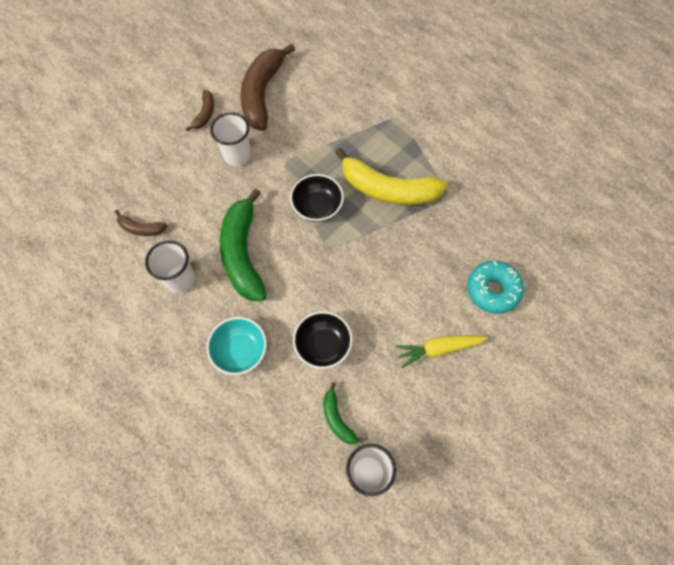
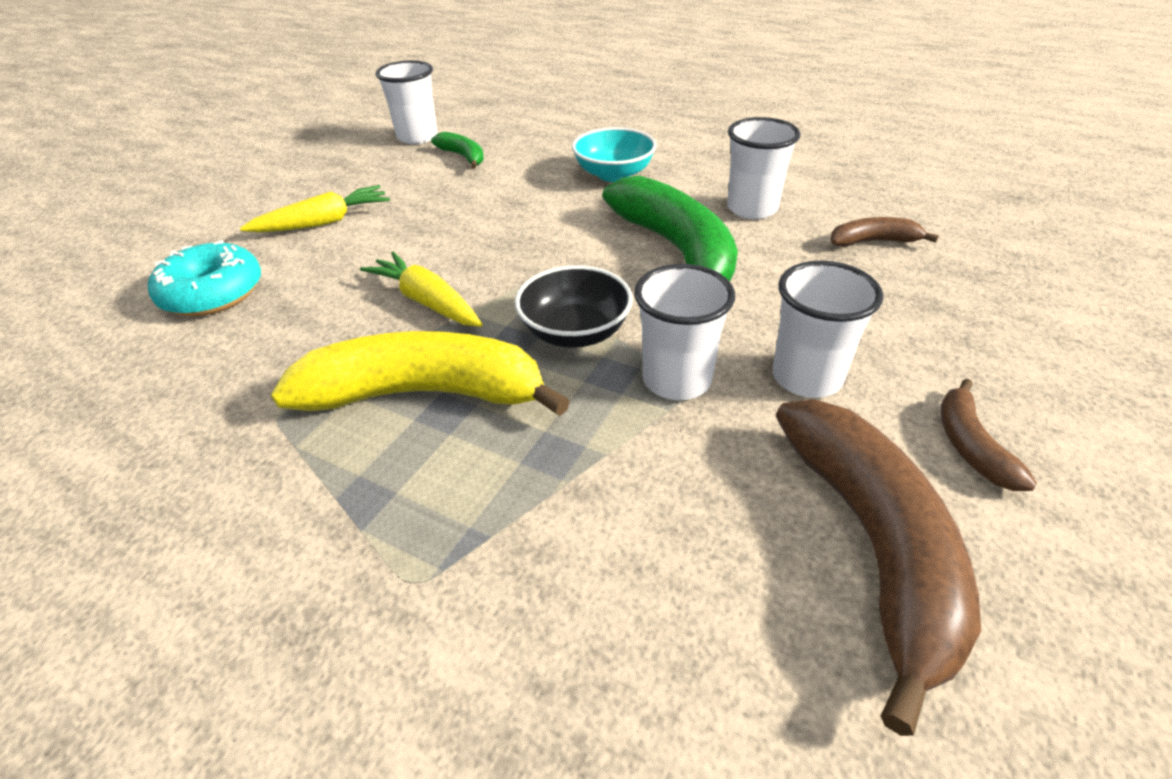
camera: 165 degrees right, 25 degrees down
black bowl [293,311,353,369] -> none
none -> yellow carrot [360,252,482,327]
none -> white cup [634,264,735,400]

